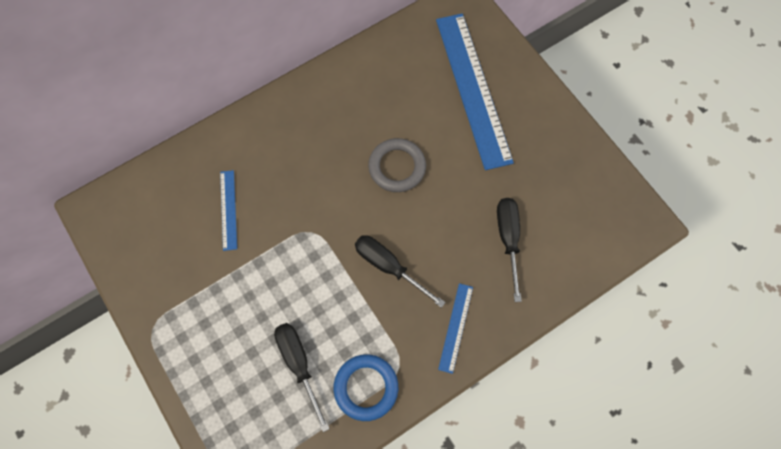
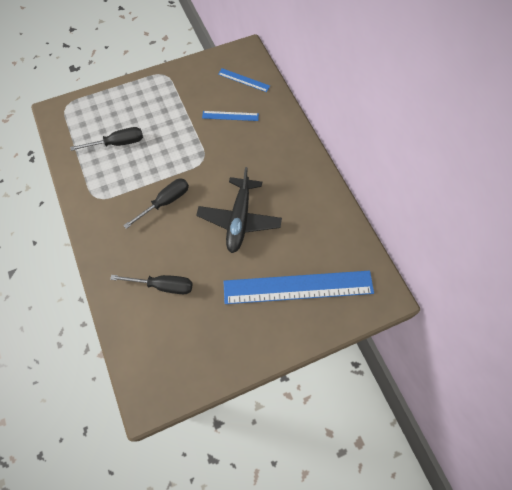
camera: 100 degrees right, 5 degrees down
blue ring [334,354,398,421] -> none
grey ring [368,138,426,192] -> black plane [196,167,282,253]
blue ruler [438,283,473,374] -> blue ruler moved to [218,68,270,92]

